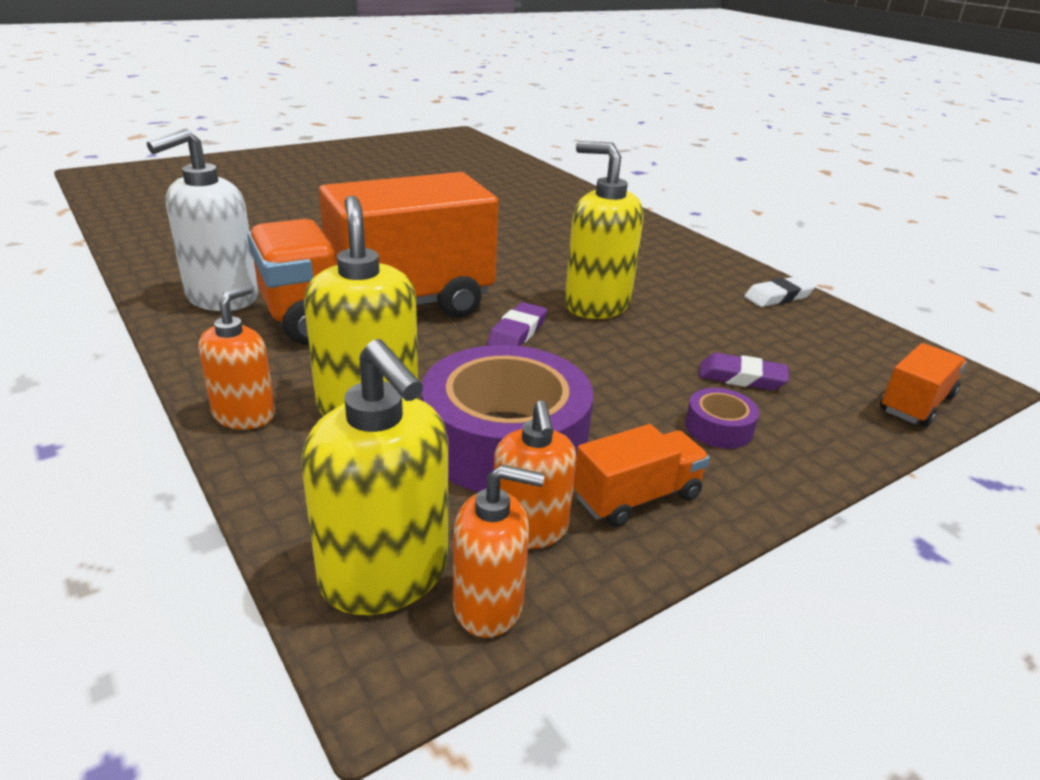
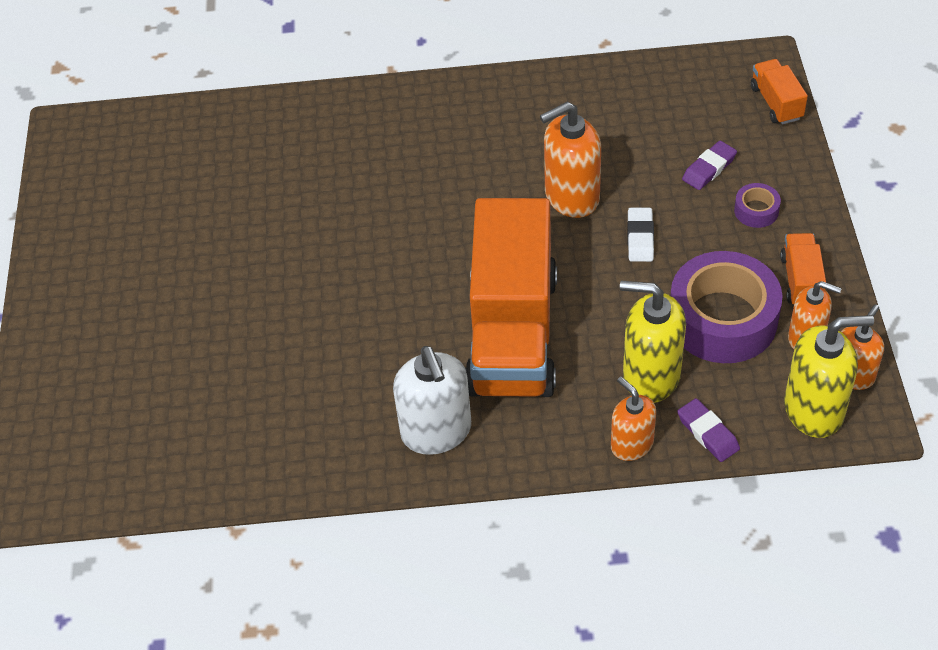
camera: 55 degrees left, 20 degrees up
purple eraser [487,302,547,346] -> purple eraser moved to [677,398,740,462]
yellow soap dispenser [565,141,643,319] -> orange soap dispenser [540,102,601,218]
white eraser [744,276,815,307] -> white eraser moved to [627,208,654,262]

